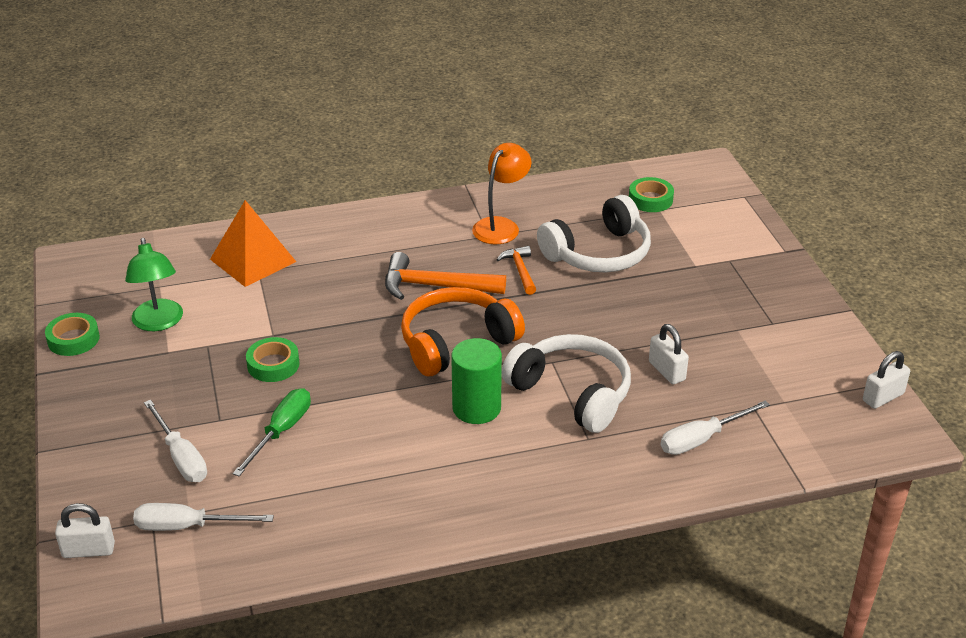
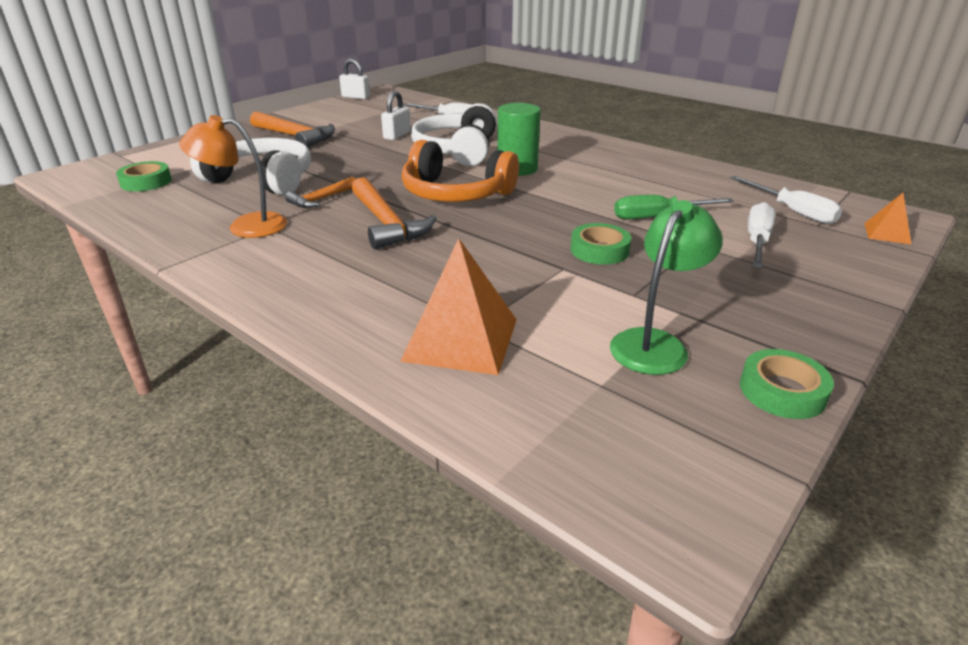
camera: 125 degrees left, 5 degrees down
white padlock [55,503,115,558] -> orange pyramid [864,193,912,245]
none -> orange hammer [250,111,335,148]

